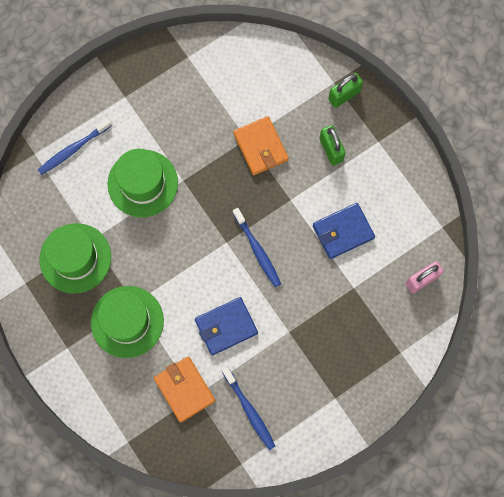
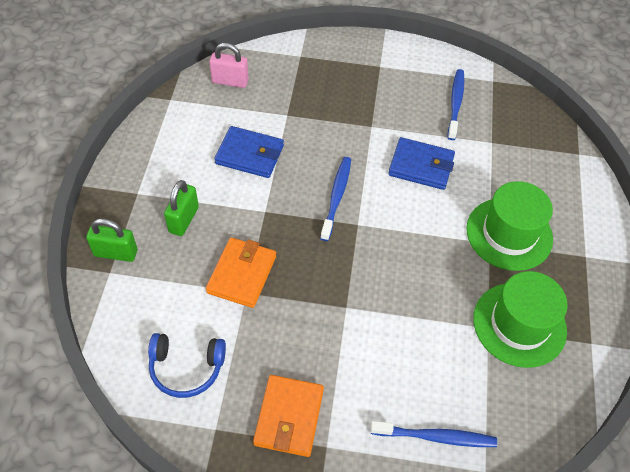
camera: 140 degrees left, 20 degrees down
green hat [108,149,178,217] -> none
orange wallet [154,357,215,422] -> orange wallet moved to [253,375,324,457]
none -> blue headphones [148,333,226,398]

